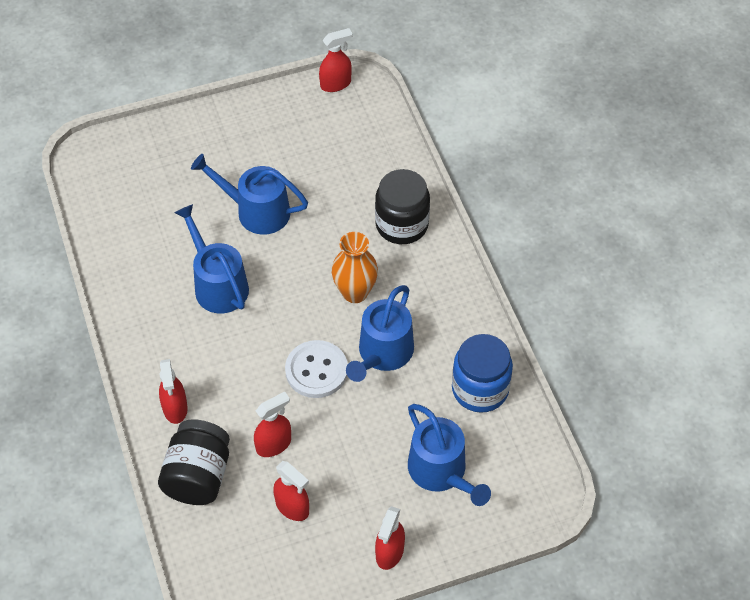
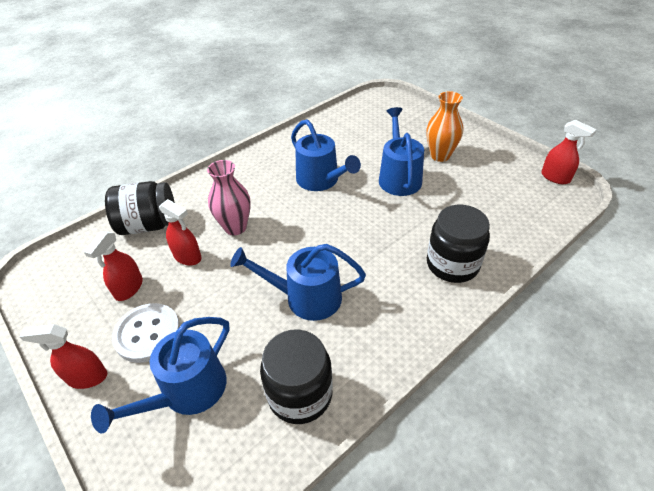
camera: 70 degrees right, 10 degrees down
red spray bottle [159,359,188,424] -> none
blue watering can [175,204,249,313] -> blue watering can turned 105 degrees clockwise [291,119,361,191]
white button [285,340,348,398] -> white button moved to [112,303,180,363]
orange vase [332,232,378,303] -> orange vase moved to [426,91,463,162]
blue jar [452,334,513,413] -> black jar [260,329,333,424]
none -> pink vase [207,160,251,235]

